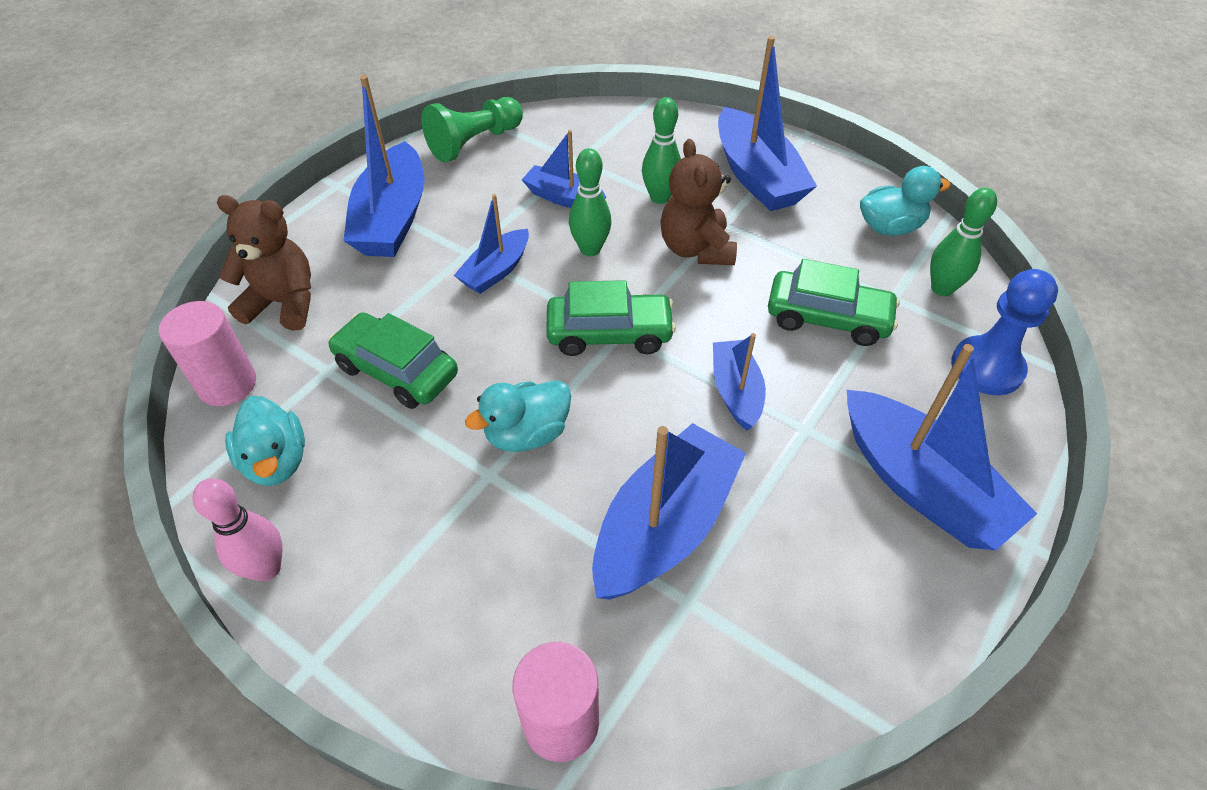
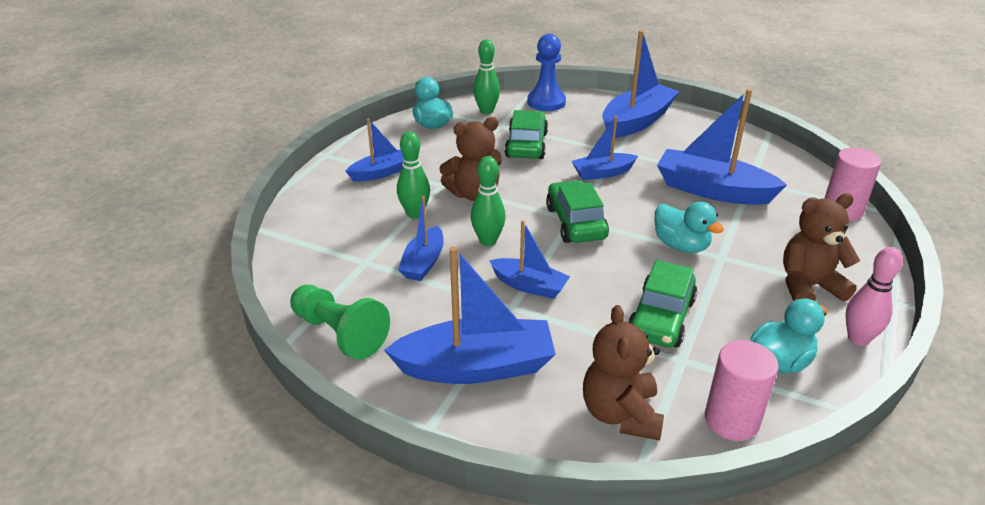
camera: 100 degrees left, 15 degrees down
blue boat [718,36,817,211] -> blue boat [345,119,404,182], size x0.57
none -> brown teddy bear [783,193,860,302]

